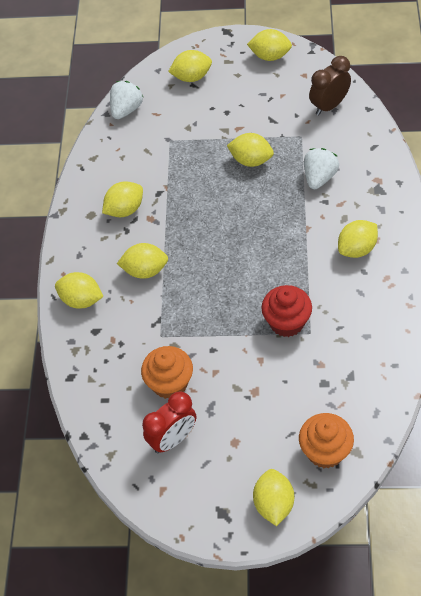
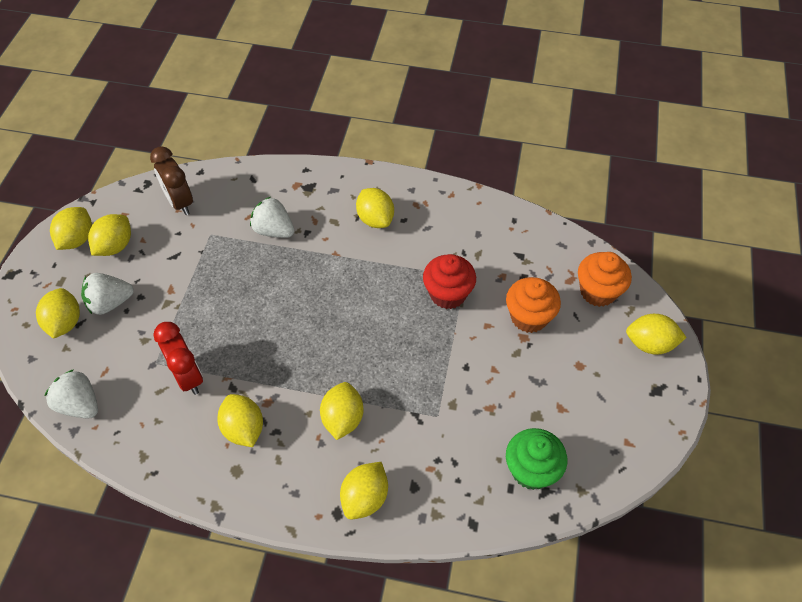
camera: 85 degrees left, 0 degrees up
orange cupcake [141,346,193,399] -> orange cupcake moved to [506,277,561,333]
red clock [142,391,196,453] -> red clock moved to [154,322,203,395]
yellow lemon [227,133,274,167] -> yellow lemon moved to [88,214,131,256]
none -> white strawberry [81,273,134,315]
none -> green cupcake [506,428,567,490]

